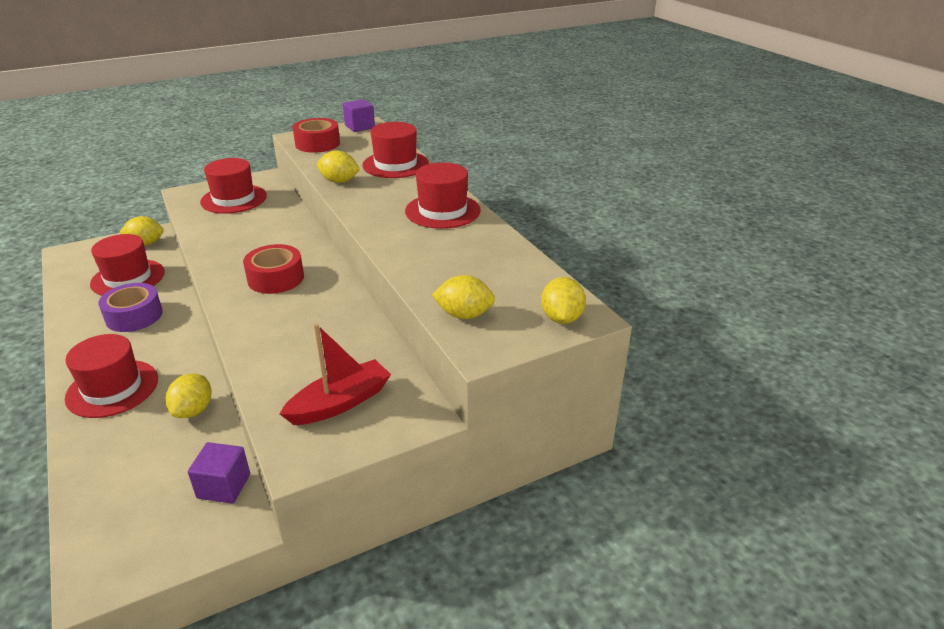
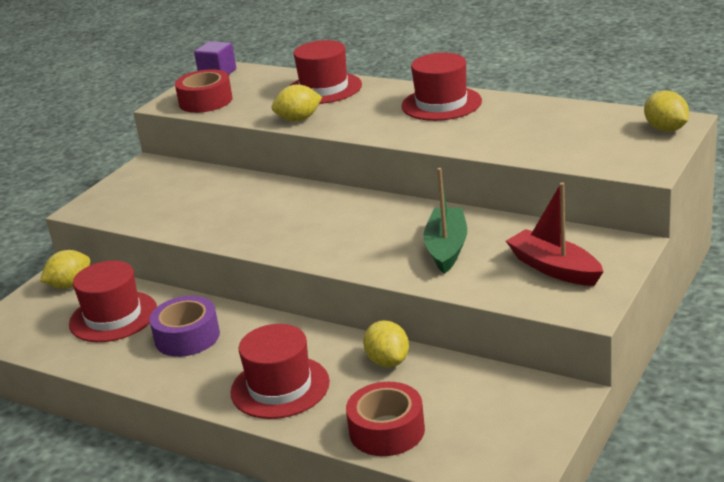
camera: 30 degrees left, 5 degrees down
purple cube [188,442,250,504] -> none
red hat [200,158,267,214] -> none
red tape [243,244,304,294] -> red tape moved to [346,382,425,456]
red boat [280,324,391,425] -> red boat turned 60 degrees counterclockwise [506,183,604,286]
yellow lemon [432,275,495,319] -> none
none -> green boat [423,168,467,274]

